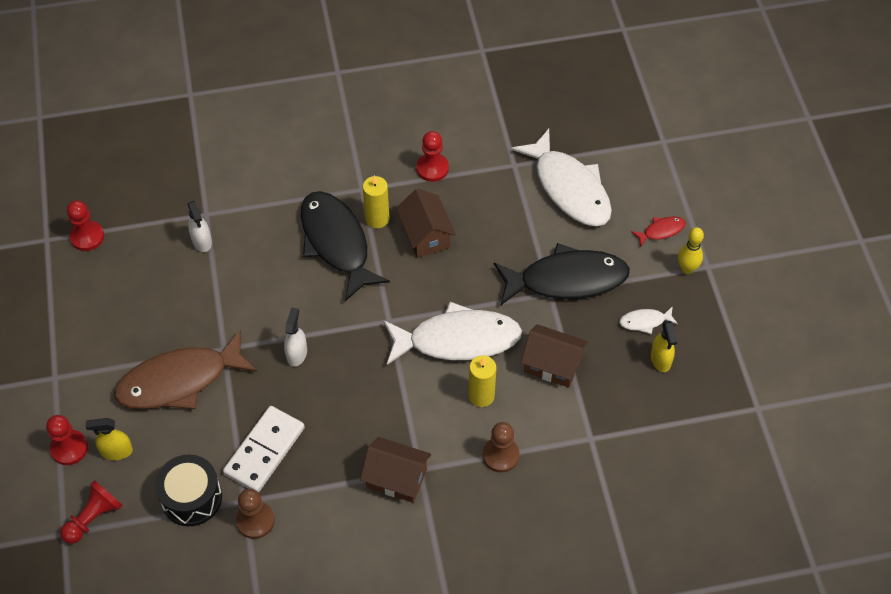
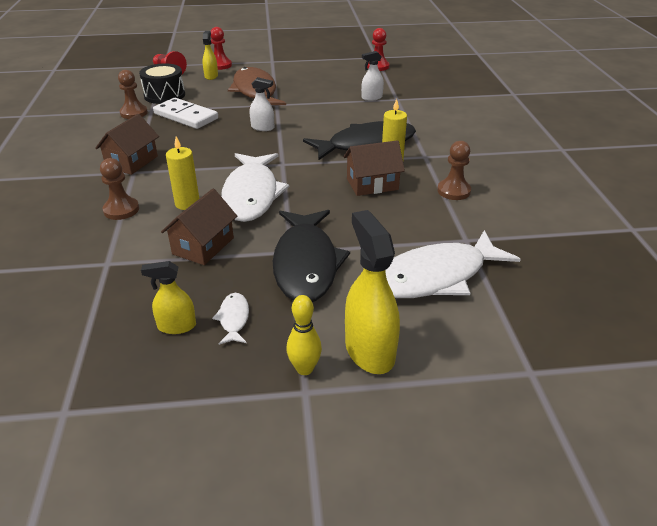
camera: 95 degrees right, 20 degrees down
red pawn [416,131,449,182] -> brown pawn [437,141,471,200]
red fish [631,216,686,246] -> yellow spray bottle [345,210,400,374]

